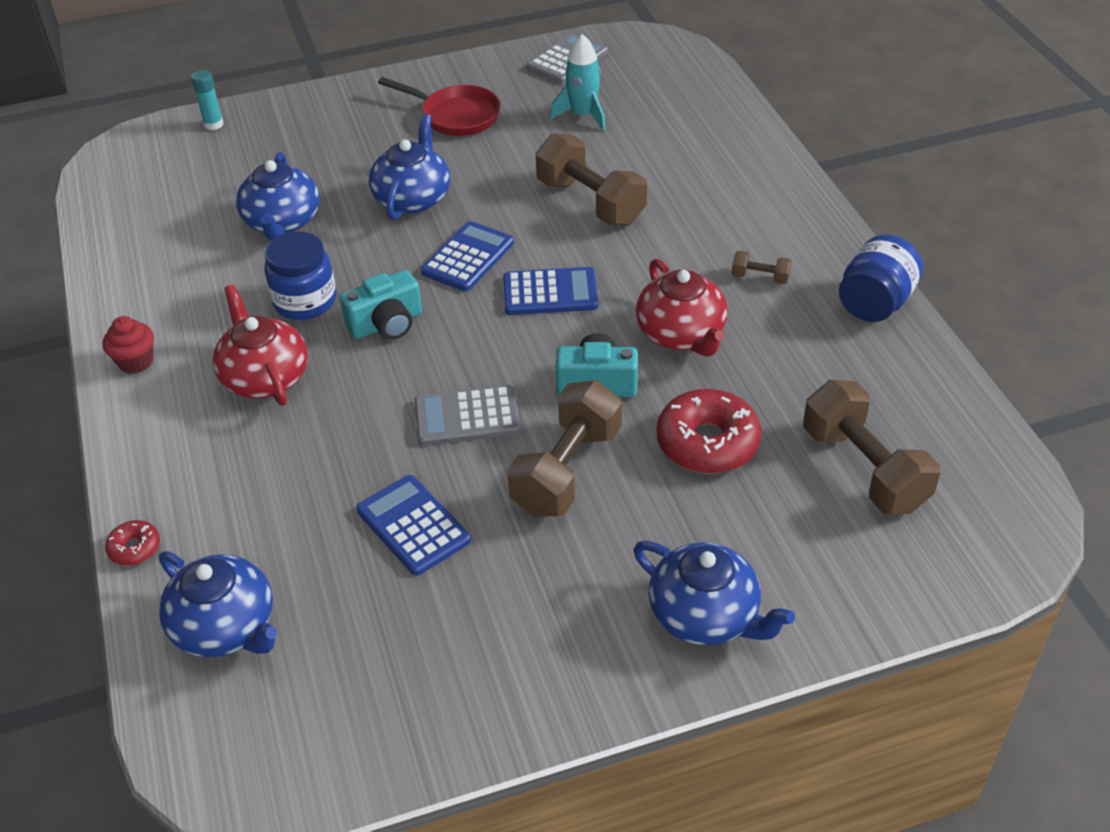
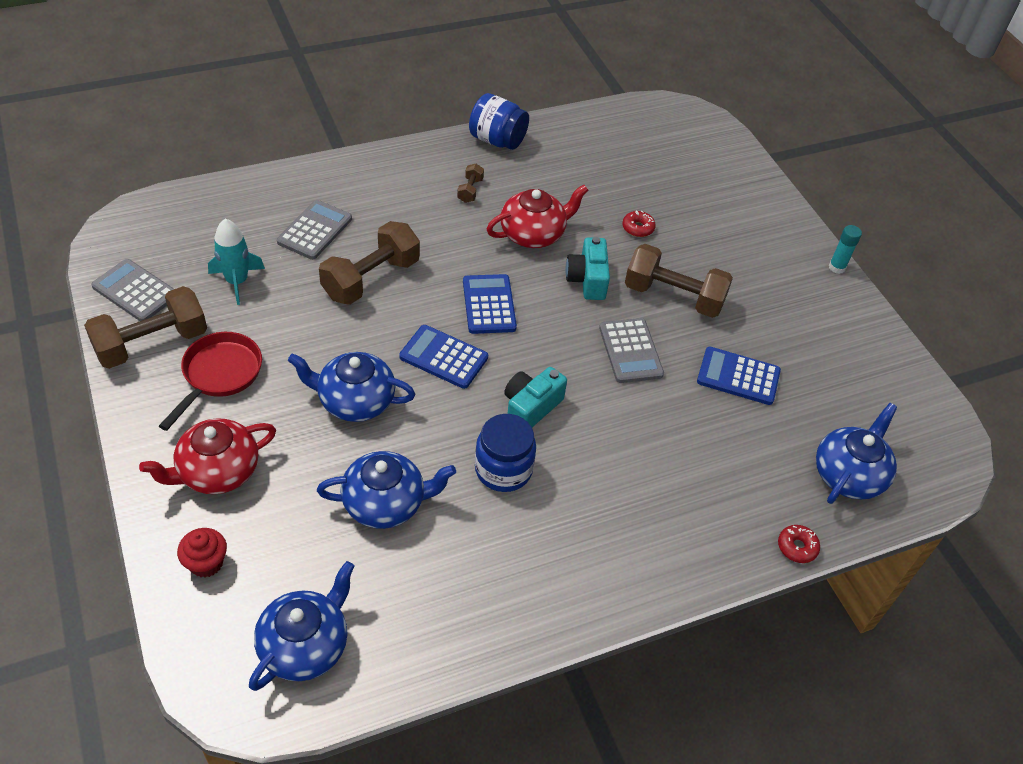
camera: 100 degrees left, 5 degrees up
red cupcake [103,316,154,374] -> red cupcake moved to [177,528,227,578]
turquoise glue stick [191,70,223,130] -> turquoise glue stick moved to [829,225,862,274]
red teapot [213,285,308,406] -> red teapot moved to [139,418,276,494]
turquoise camera [340,270,422,340] -> turquoise camera turned 105 degrees counterclockwise [504,367,567,427]
blue calculator [356,475,471,576] -> blue calculator turned 60 degrees clockwise [697,347,781,405]
blue teapot [633,541,795,645] -> blue teapot moved to [249,561,354,691]
red donut [657,389,762,474] -> red donut [622,211,656,237], size x0.48
brown dumbbell [803,380,940,514] -> brown dumbbell moved to [84,286,207,369]
none -> grey calculator [277,200,352,260]

